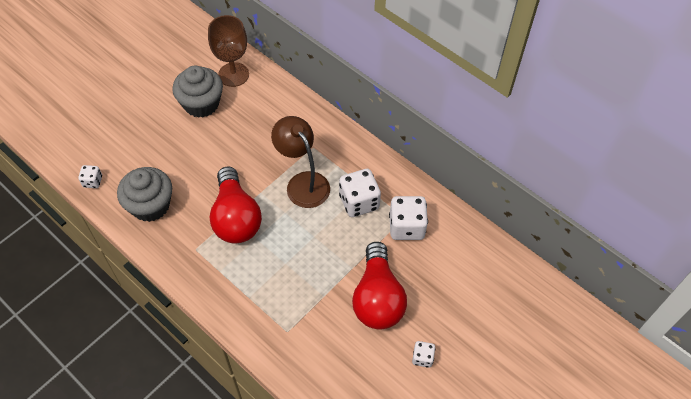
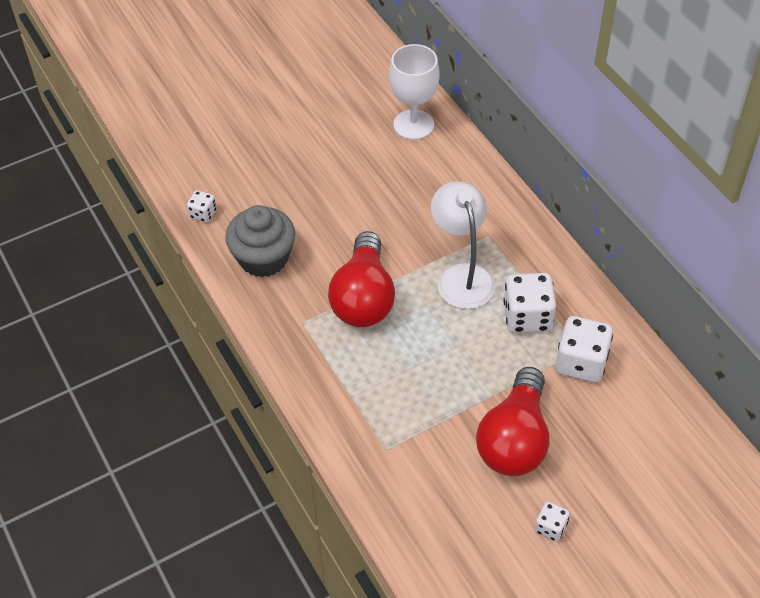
camera: 20 degrees right, 5 degrees down
grey cupcake [172,66,223,118] -> none
brown goblet [208,15,249,87] -> white goblet [389,44,440,140]
brown lamp [271,116,330,208] -> white lamp [431,181,496,309]

